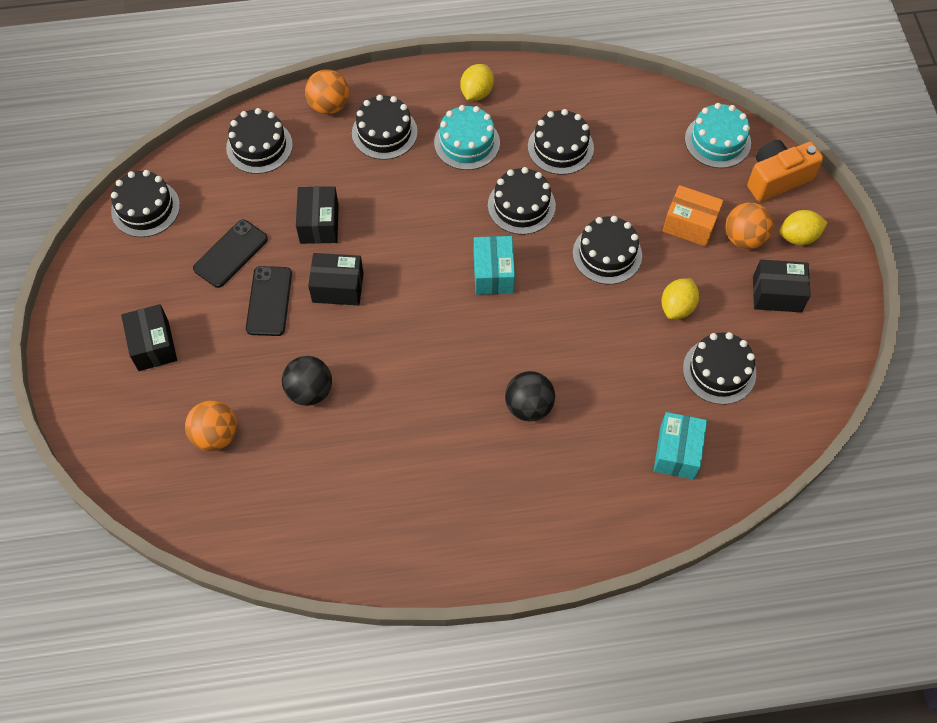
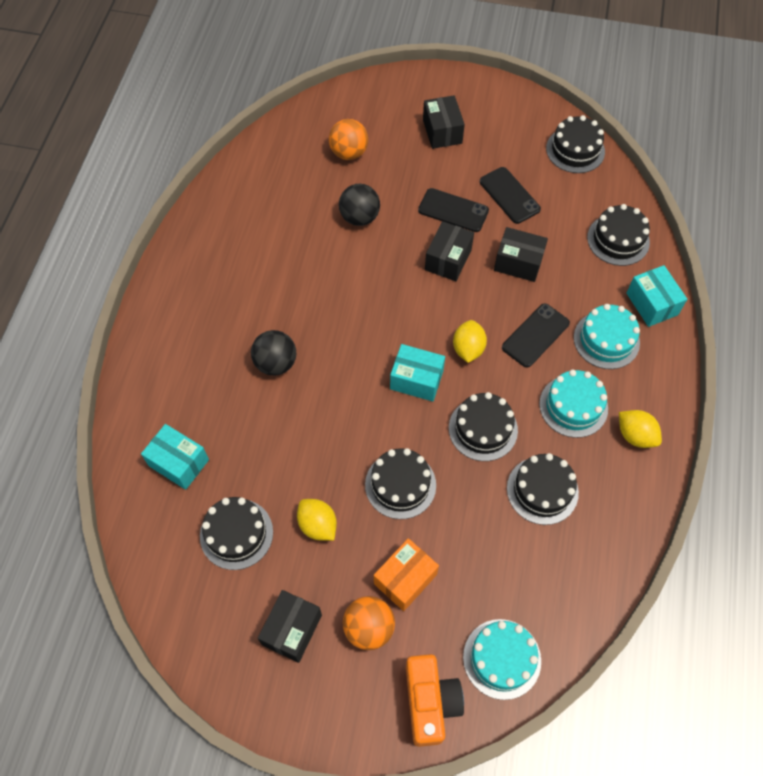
camera: 110 degrees right, 0 degrees up
black box [121,304,177,371] -> black box turned 75 degrees clockwise [423,96,465,149]
orange ball [305,69,349,114] -> turquoise box [626,265,687,327]
black cake [352,95,418,160] -> turquoise cake [574,304,640,369]
yellow lemon [780,210,828,245] -> yellow lemon moved to [453,320,487,363]
none -> black phone [502,303,570,367]

